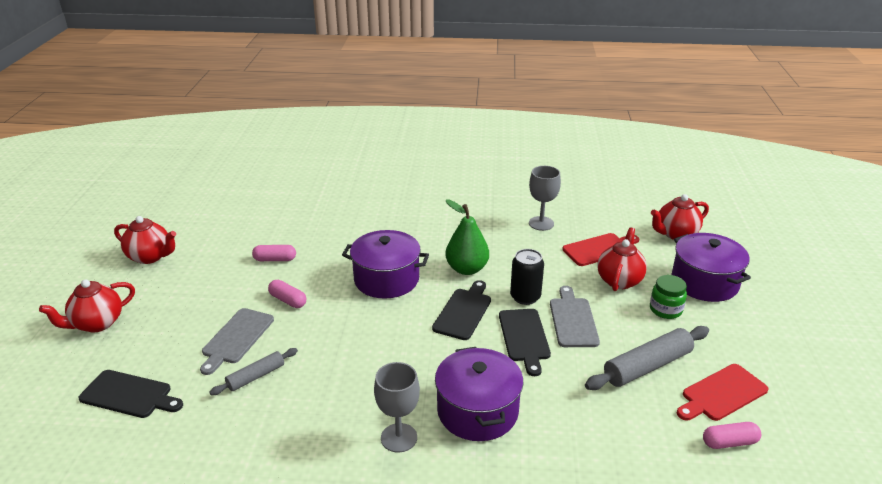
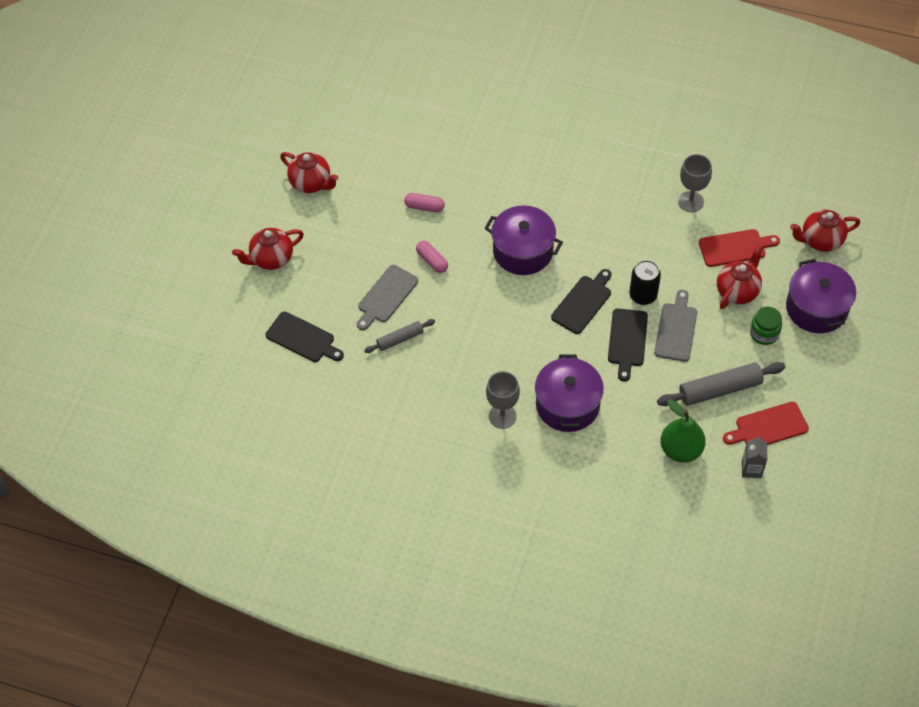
camera: 15 degrees right, 25 degrees up
green pear [445,199,489,275] -> green pear moved to [660,400,706,463]
pink capsule [703,422,761,449] -> grey carton [742,436,768,478]

